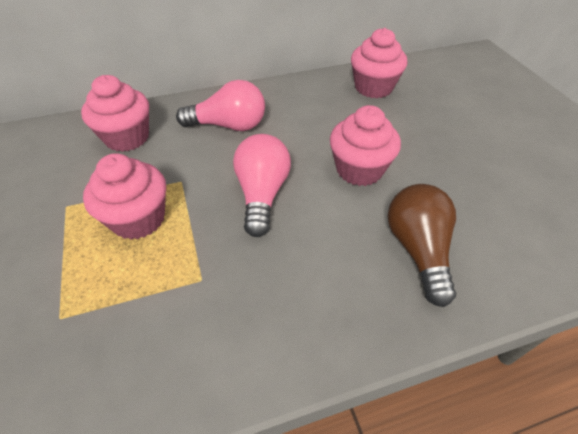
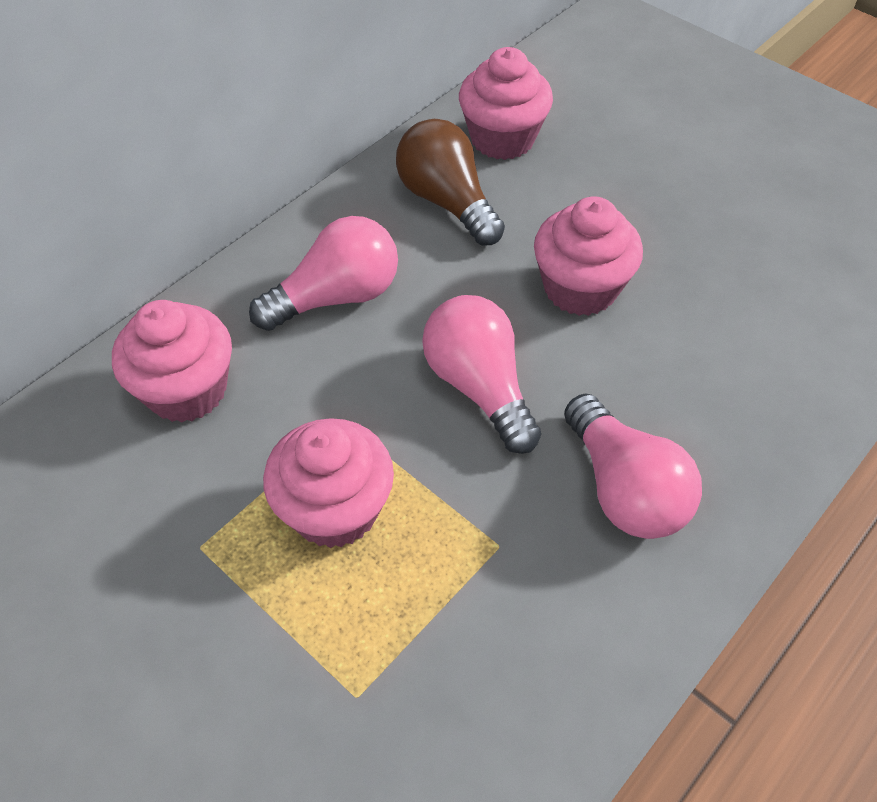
camera: 30 degrees left, 5 degrees up
brown light bulb [388,184,457,307] -> brown light bulb moved to [396,119,505,246]
none -> pink light bulb [564,393,702,539]

